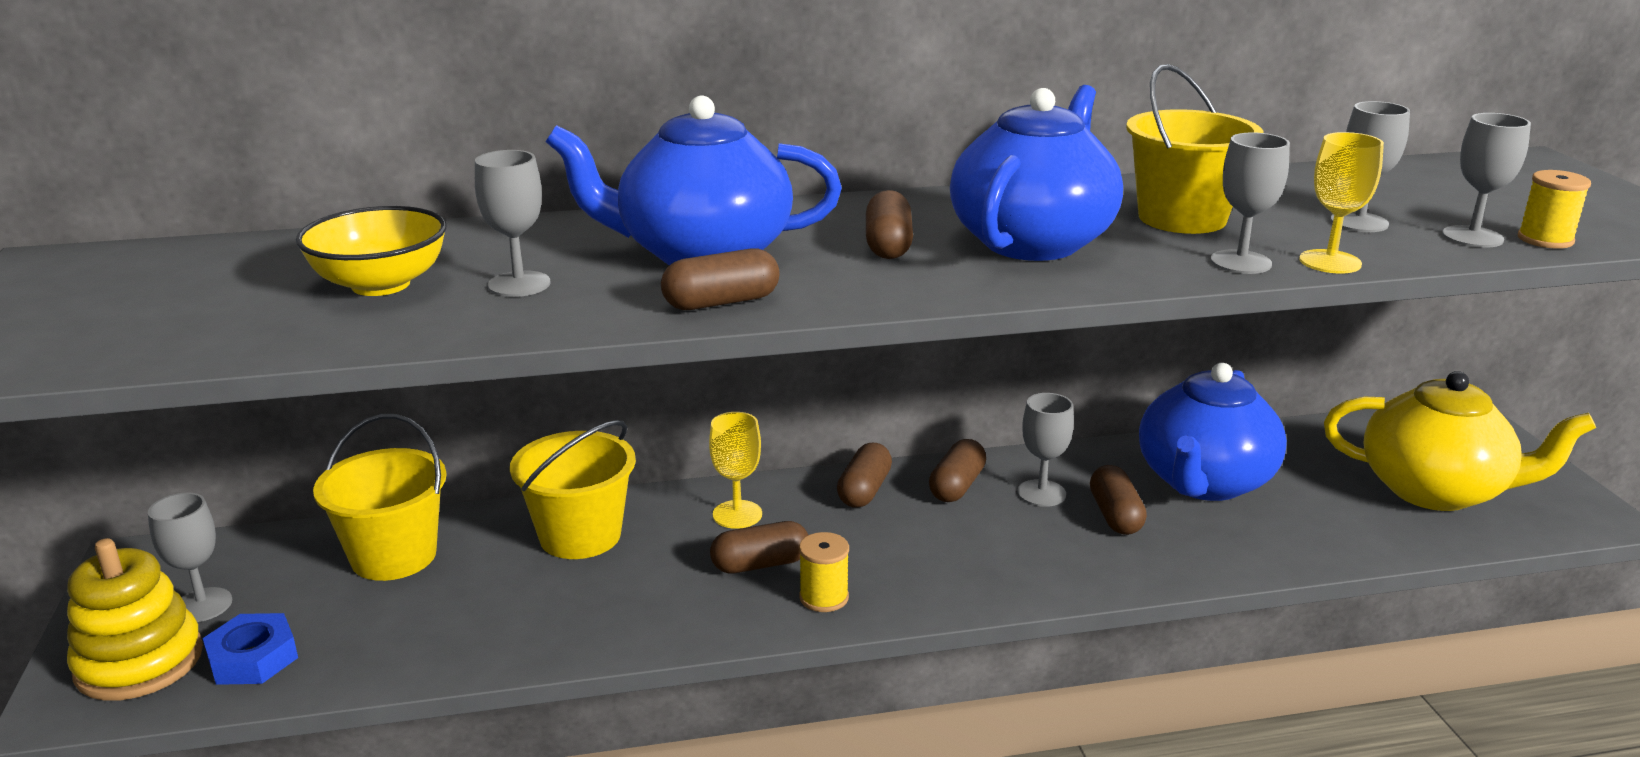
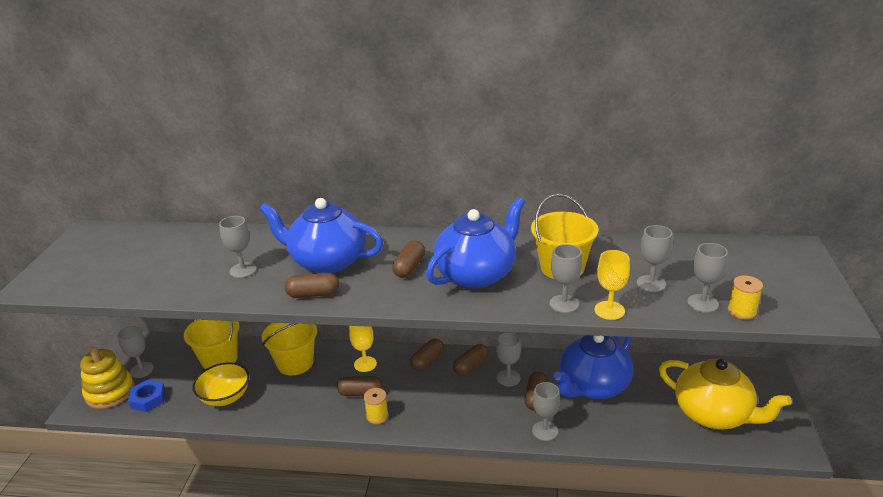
camera: 20 degrees right, 5 degrees up
yellow bowl [296,206,446,296] -> yellow bowl moved to [192,362,249,406]
none -> grey goblet [532,382,560,441]

